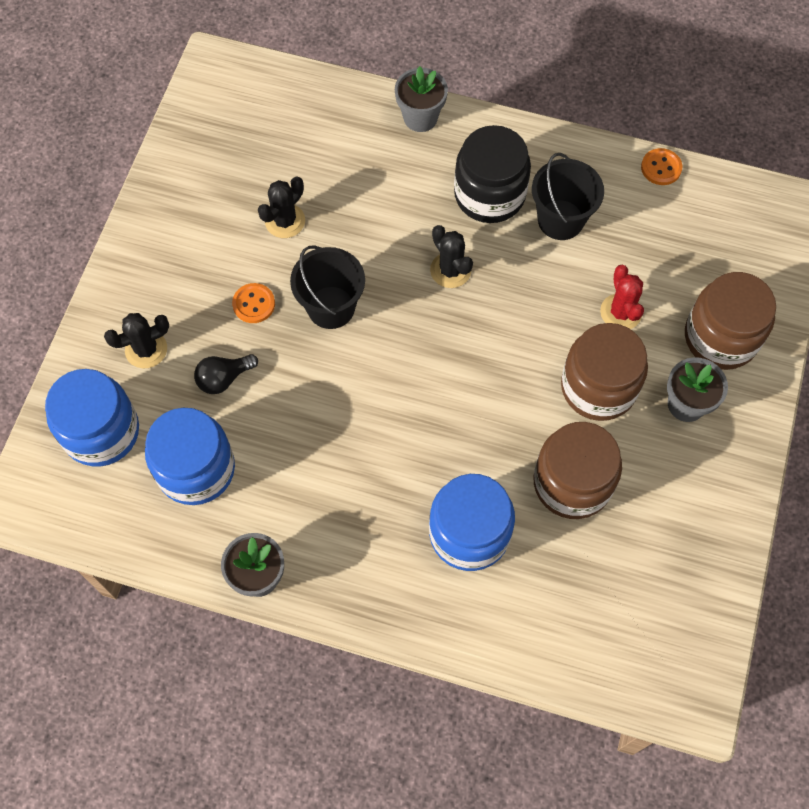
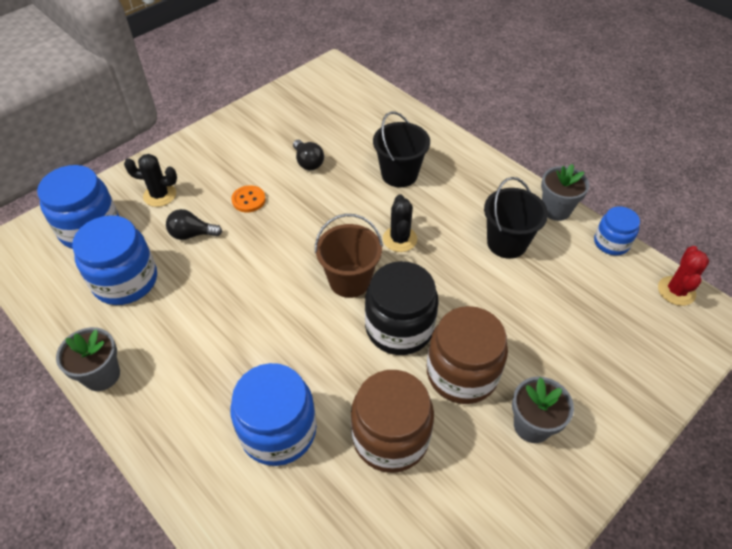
camera: 30 degrees right, 15 degrees down
black cactus [258,177,305,238] -> black light bulb [293,140,324,170]
black bucket [290,245,365,329] -> black bucket moved to [373,111,430,187]
grey flower pot [395,66,448,132] -> grey flower pot moved to [541,164,589,221]
black jar [454,125,531,223] -> black jar moved to [365,261,439,355]
red cactus [600,265,644,329] -> red cactus moved to [658,246,709,306]
orange button [641,148,682,185] -> blue jar [594,207,640,255]
brown jar [685,272,776,370] -> none
none -> brown bucket [315,214,383,298]

